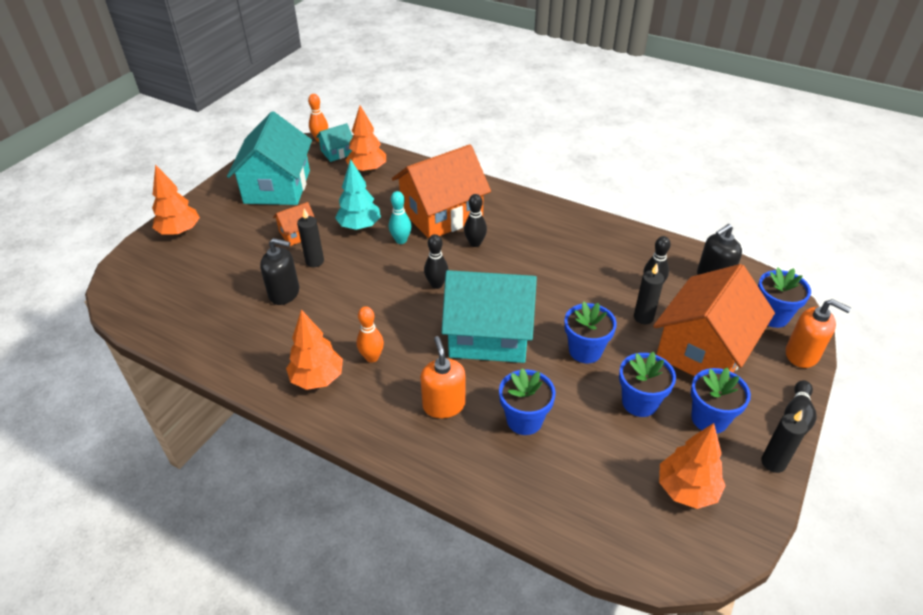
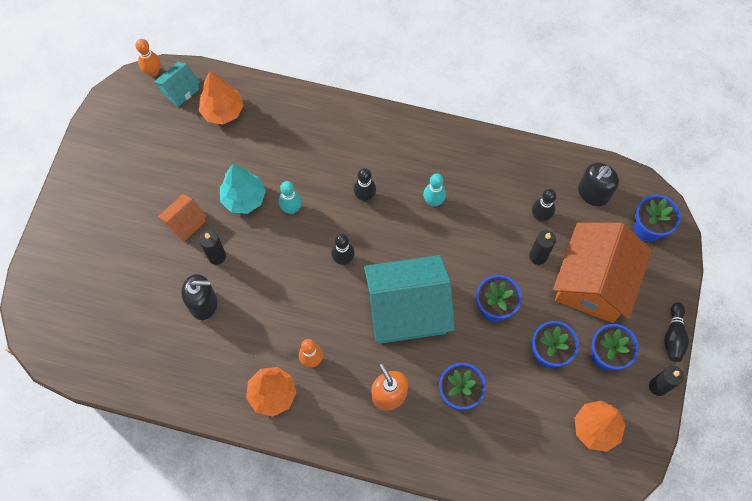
camera: 15 degrees left, 25 degrees up
orange tree [152,164,200,236] -> none
turquoise house [227,111,312,205] -> none
orange house [392,144,491,239] -> none
orange soap dispenser [786,299,851,368] -> none
none -> turquoise bowling pin [423,173,446,207]

